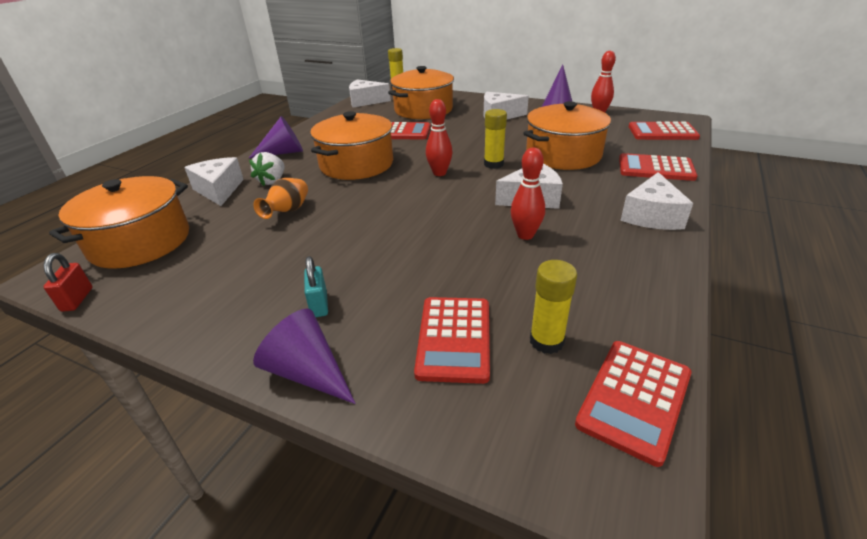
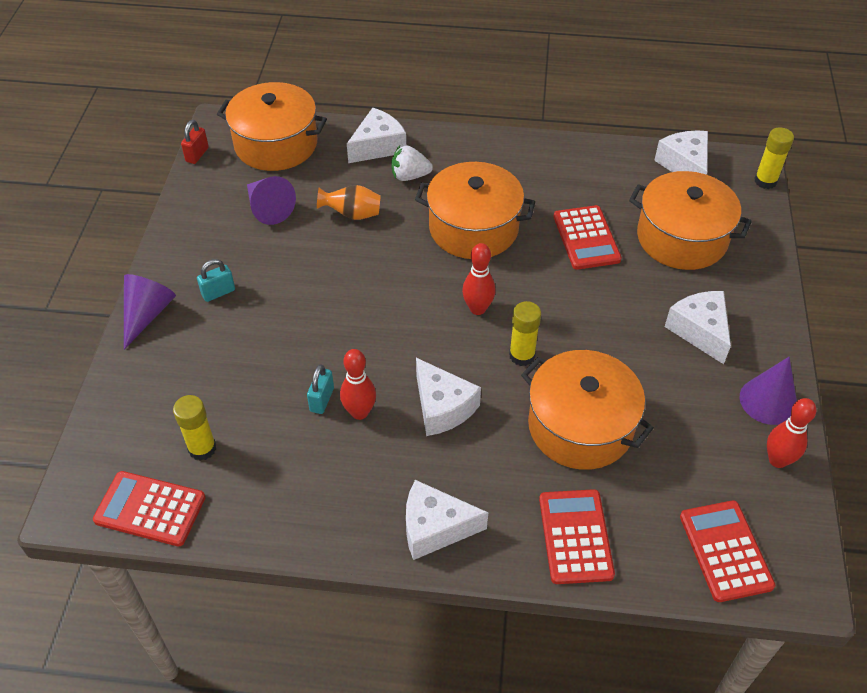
camera: 70 degrees right, 15 degrees up
red padlock [43,253,92,312] -> red padlock turned 45 degrees counterclockwise [181,120,209,164]
purple cone [249,116,303,158] -> purple cone moved to [247,176,296,225]
red calculator [414,297,490,384] -> none
none -> turquoise padlock [307,364,334,414]

